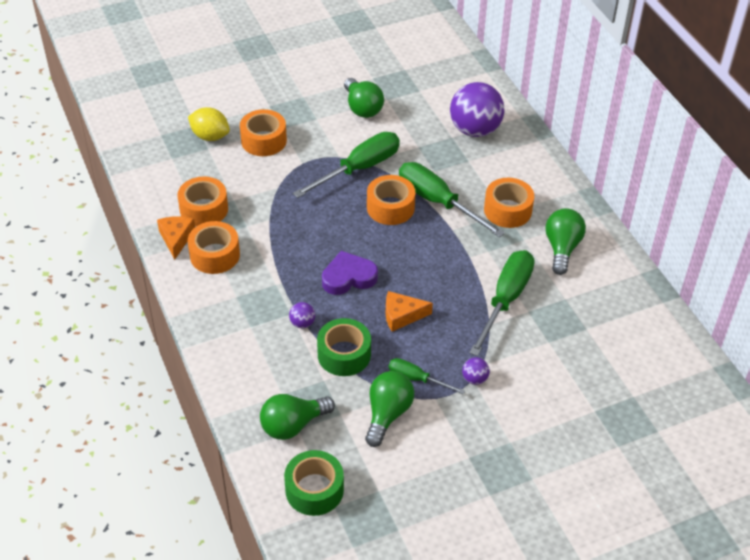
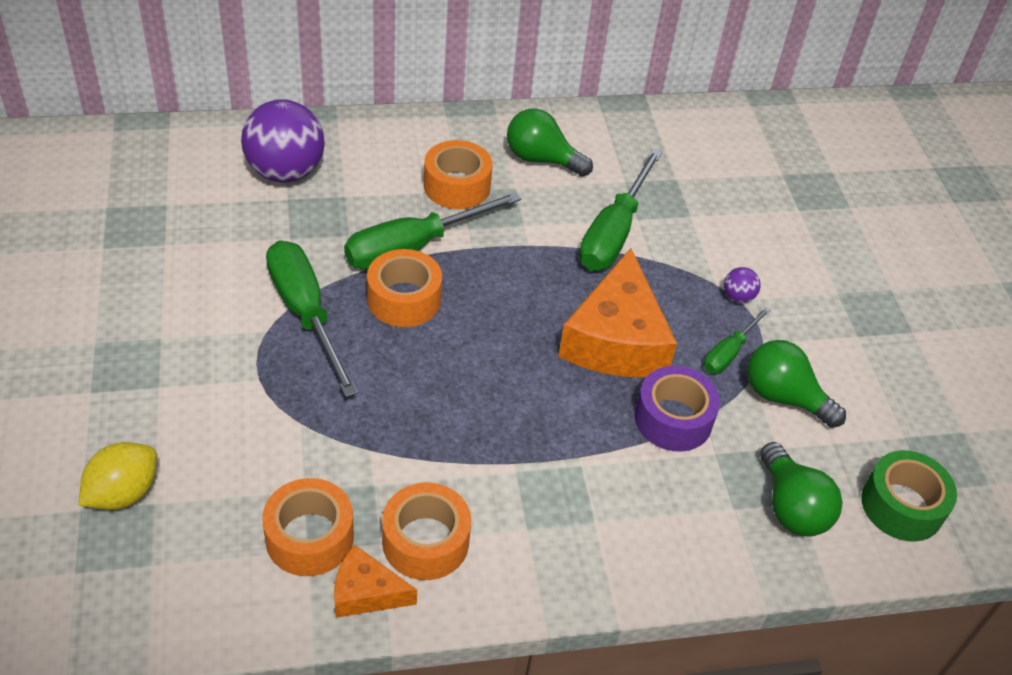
camera: 80 degrees left, 0 degrees up
orange tape [240,109,287,156] -> none
purple ball [289,302,315,328] -> none
green tape [317,318,371,376] -> purple tape [635,366,720,452]
purple heart [322,251,378,295] -> none
green light bulb [344,78,384,118] -> none
orange cheese [386,291,433,332] -> orange cheese [558,248,677,378], size x1.97
green screwdriver [469,250,535,356] -> green screwdriver turned 105 degrees counterclockwise [579,149,662,271]

